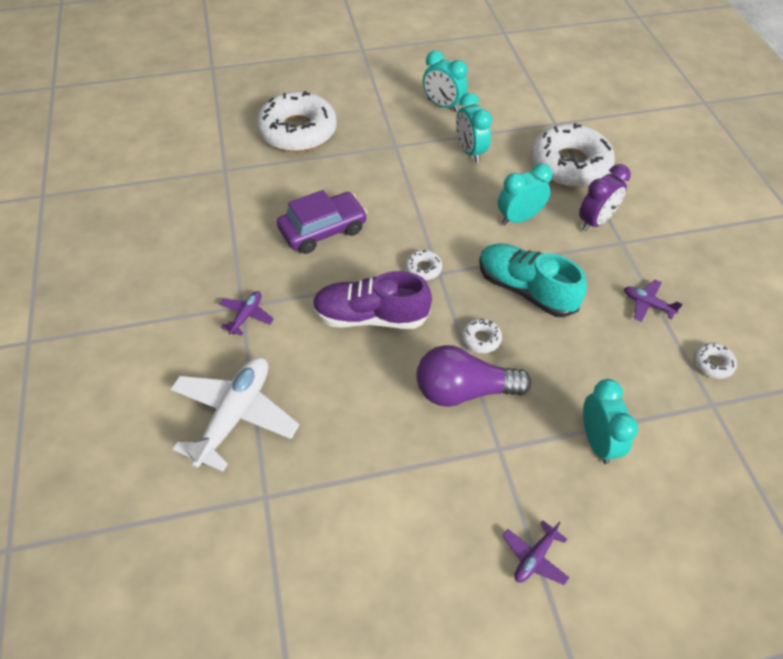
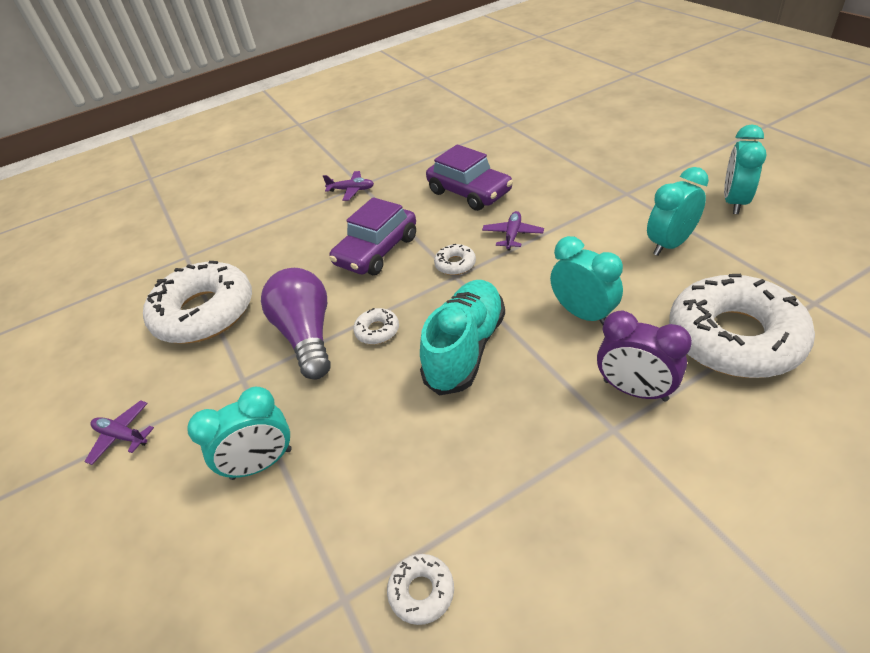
camera: 80 degrees right, 10 degrees down
white plane [170,357,299,472] -> none
white donut [257,91,337,152] -> white donut moved to [143,261,252,344]
purple shoe [312,271,432,329] -> purple car [329,197,416,275]
purple plane [624,280,683,322] -> purple plane moved to [482,211,544,251]

